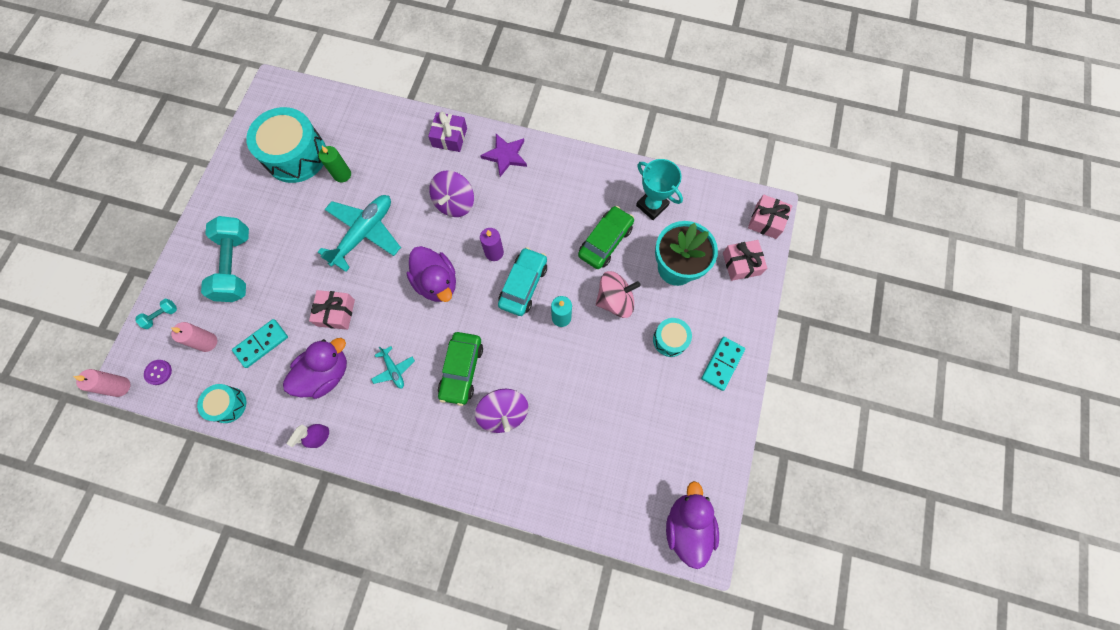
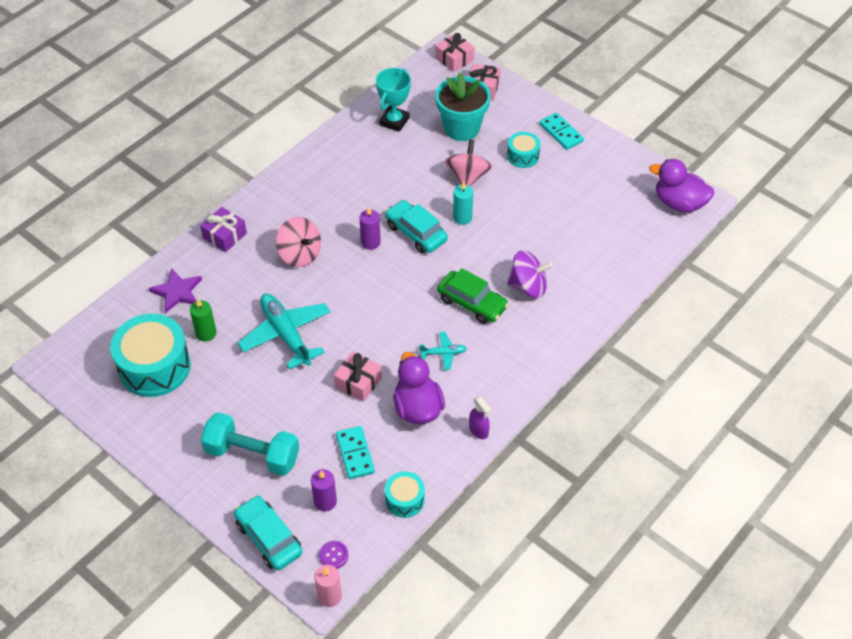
camera: 65 degrees left, 20 degrees down
turquoise dumbbell [136,299,177,329] -> turquoise car [234,495,302,570]
pink candle [171,322,217,352] -> purple candle [311,469,337,511]
purple duck [406,246,456,302] -> none
purple spinning top [429,171,474,217] -> pink spinning top [276,217,321,267]
purple star [480,134,527,177] -> purple star moved to [149,268,202,313]
green car [578,206,634,269] -> none
turquoise trophy [636,159,683,220] -> turquoise trophy turned 45 degrees counterclockwise [376,68,411,132]

